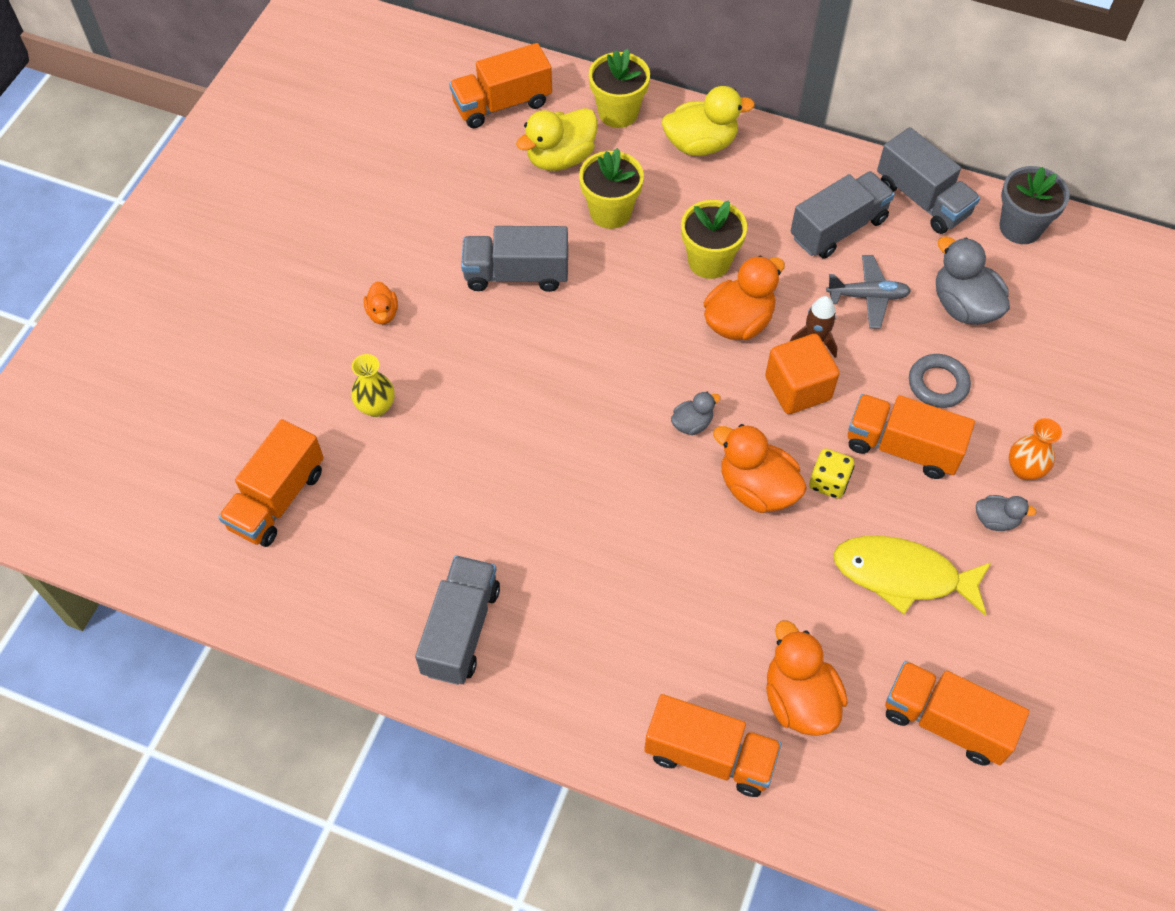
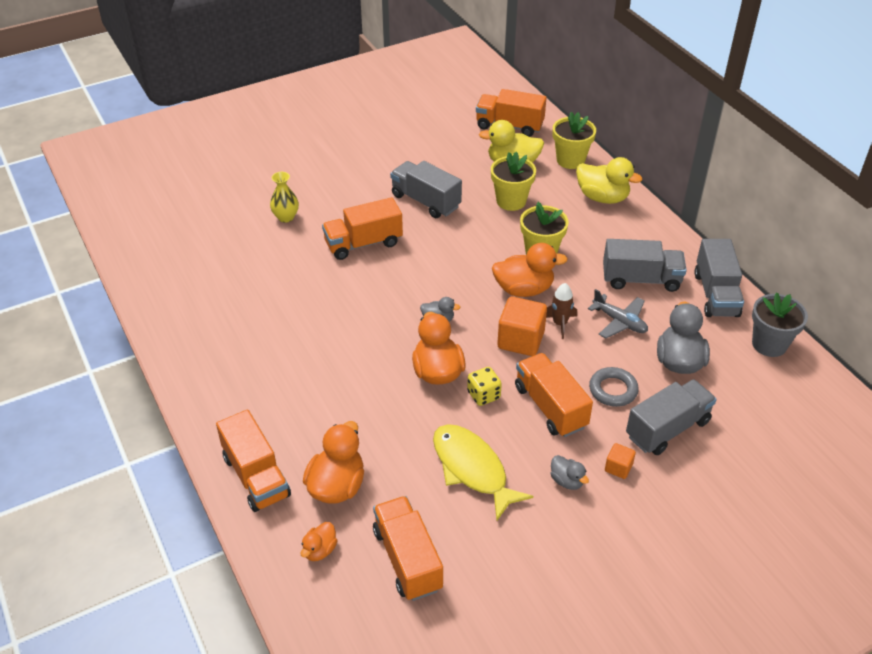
camera: 40 degrees right, 15 degrees down
orange truck [218,419,324,547] -> orange truck moved to [322,197,403,260]
orange duck [364,281,398,324] -> orange duck moved to [301,522,338,561]
grey truck [415,555,500,685] -> grey truck moved to [626,379,717,455]
orange vase [1009,418,1062,480] -> orange cube [605,443,636,479]

